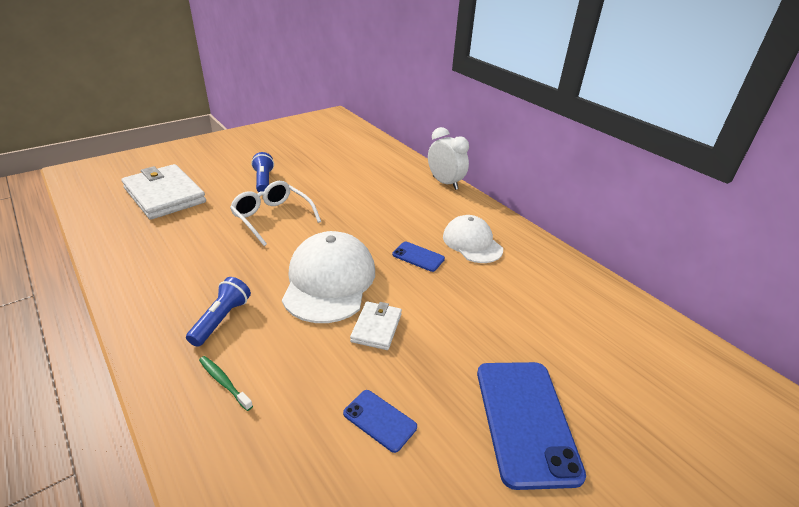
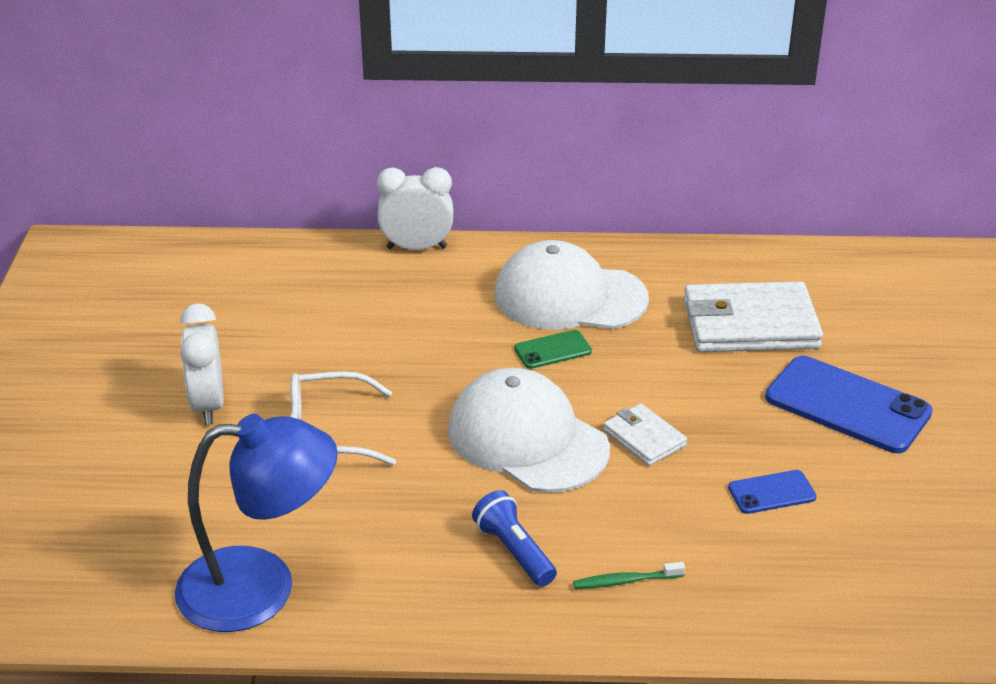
camera: 50 degrees left, 0 degrees up
white wallet [121,164,206,220] -> white wallet moved to [684,281,823,352]
blue flashlight [251,152,274,192] -> white clock [180,303,224,425]
blue phone [392,242,445,272] -> green phone [514,330,592,369]
white cap [443,215,503,263] -> white cap [494,240,649,330], size x1.54
none -> blue lamp [175,414,338,632]

